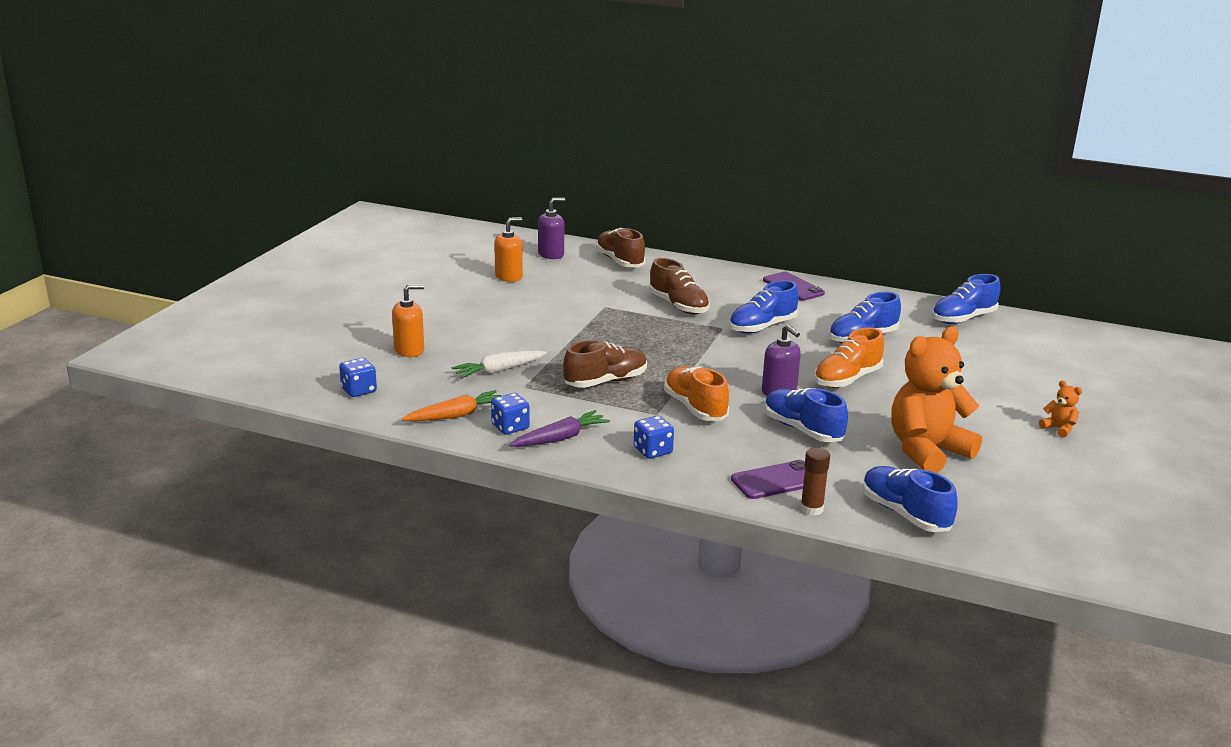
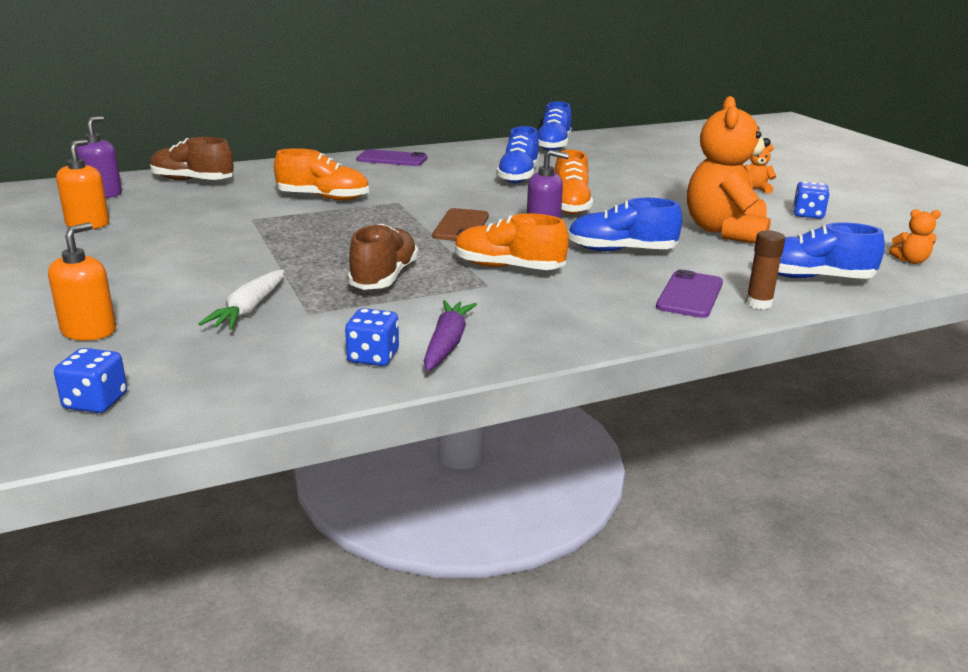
camera: 45 degrees left, 0 degrees up
orange carrot [402,390,501,421] -> none
blue dice [634,416,674,459] -> blue dice moved to [793,182,829,219]
brown shoe [649,258,710,314] -> orange shoe [274,148,369,201]
blue shoe [729,280,799,333] -> none
none -> brown phone [432,208,489,241]
none -> orange teddy bear [889,209,941,264]

